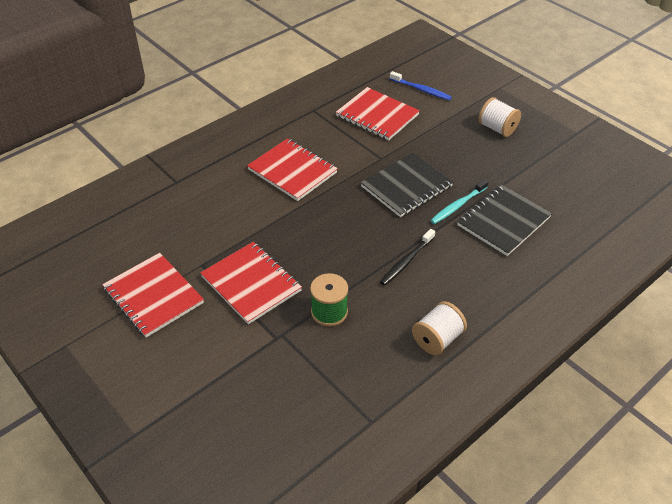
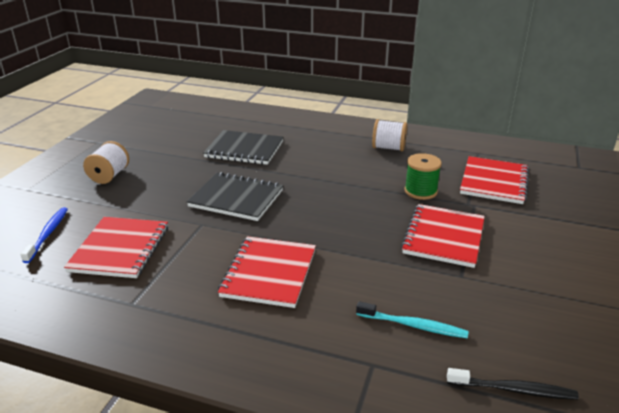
camera: 120 degrees left, 15 degrees down
red notebook [102,253,204,338] -> red notebook moved to [460,156,529,204]
black toothbrush [380,229,435,286] -> black toothbrush moved to [447,368,579,400]
turquoise toothbrush [430,179,488,224] -> turquoise toothbrush moved to [356,301,469,338]

